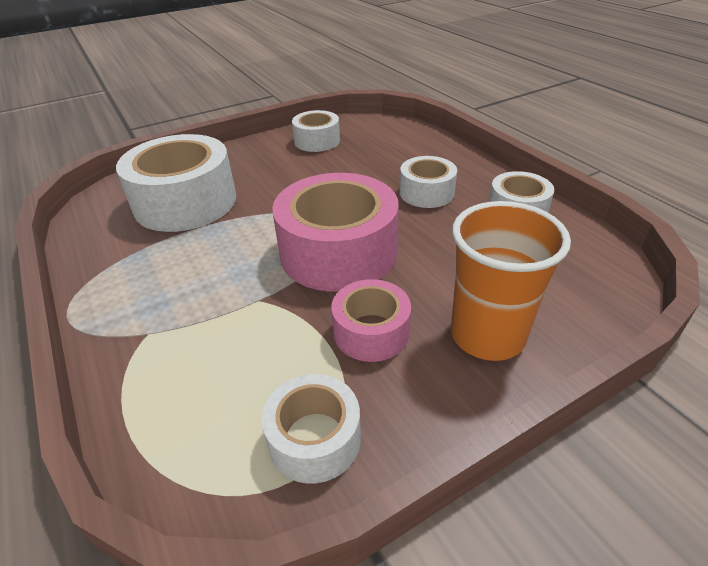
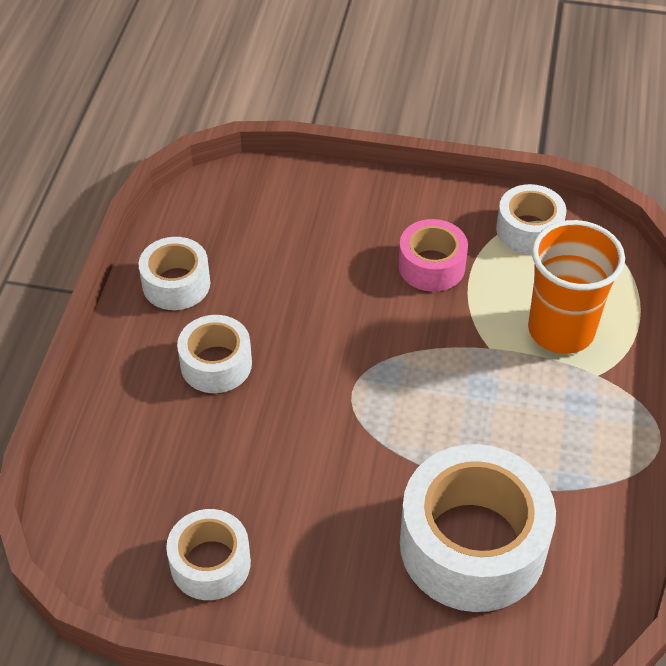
camera: 140 degrees left, 10 degrees up
pink tape [272,173,399,292] -> none
orange cup [451,201,571,361] -> orange cup moved to [528,220,625,354]

